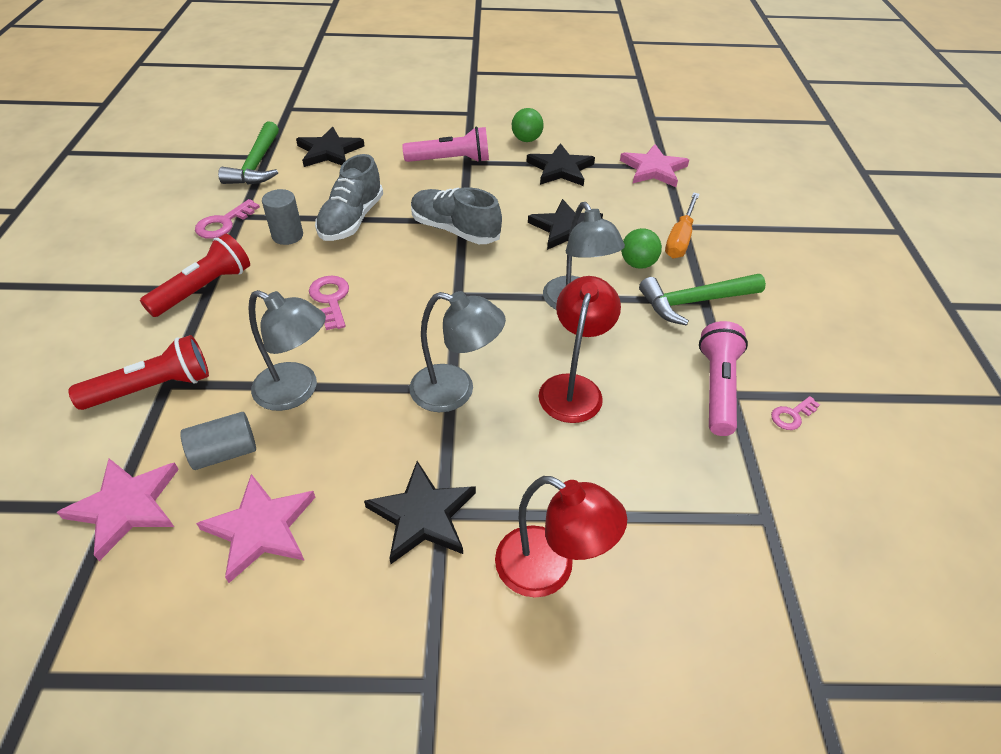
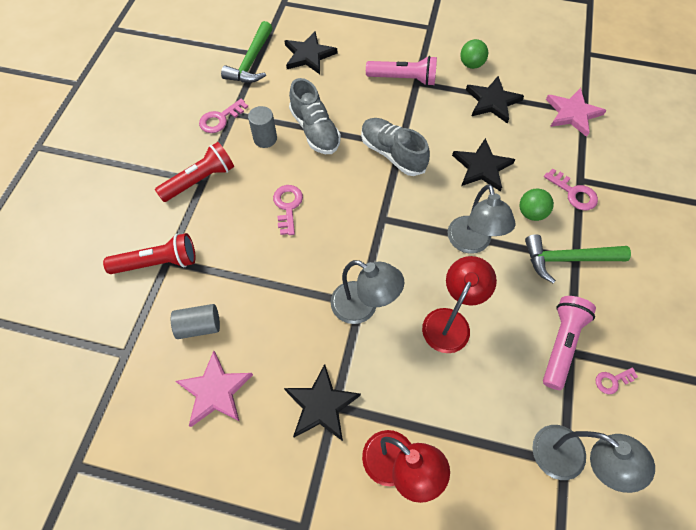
camera: 15 degrees right, 15 degrees up
pink star [57,458,179,561] -> none
grey lamp [248,290,326,411] -> grey lamp moved to [532,425,655,493]
grey shoe [315,154,383,241] -> grey shoe turned 60 degrees counterclockwise [289,78,341,154]
orange screwdriver [665,192,699,258] -> pink key [544,168,598,210]

